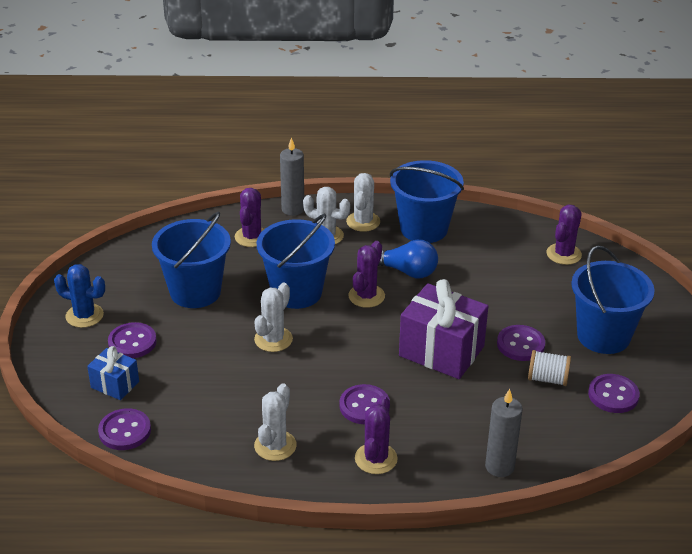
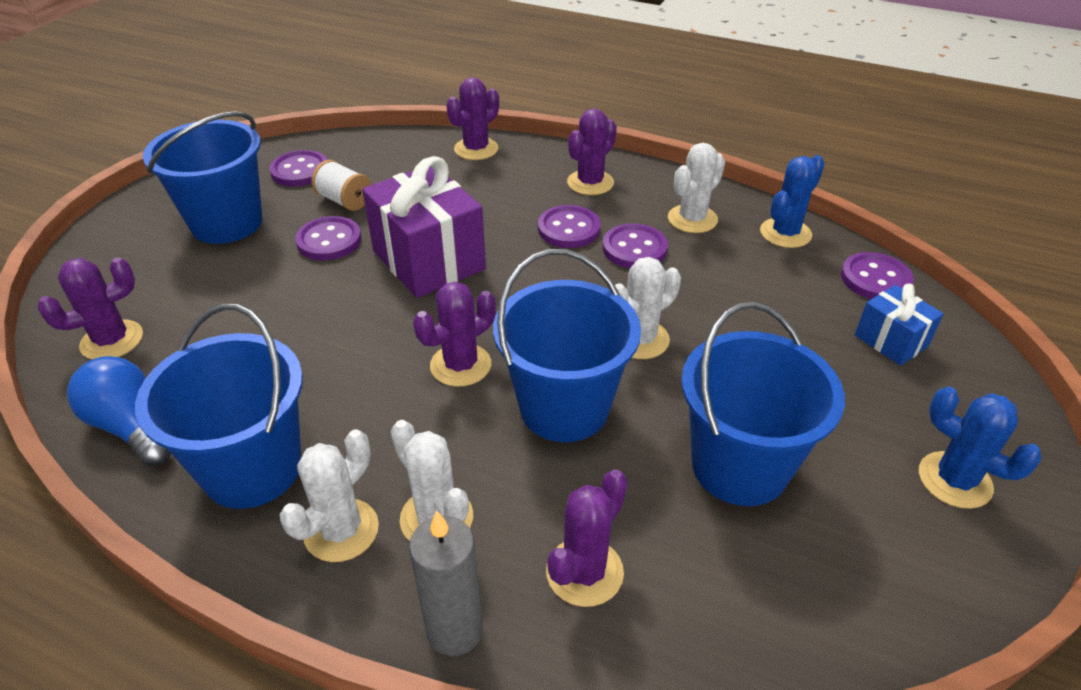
camera: 155 degrees left, 5 degrees up
purple button [108,322,157,358] -> purple button moved to [603,223,668,268]
blue light bulb [378,240,438,278] -> blue light bulb moved to [67,356,171,466]
grey candle [485,389,523,477] -> purple cactus [446,77,499,160]
none -> blue cactus [760,155,824,248]

